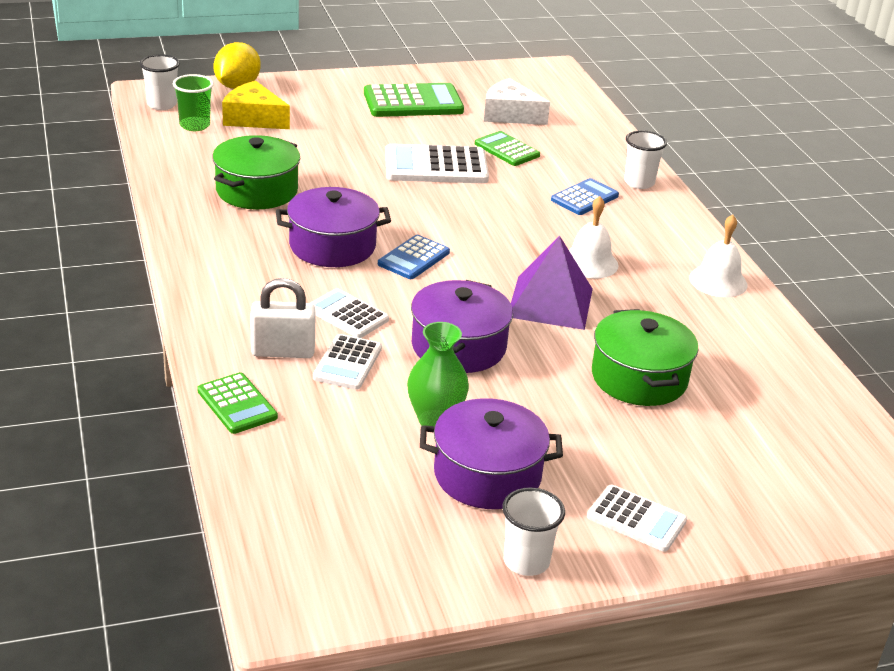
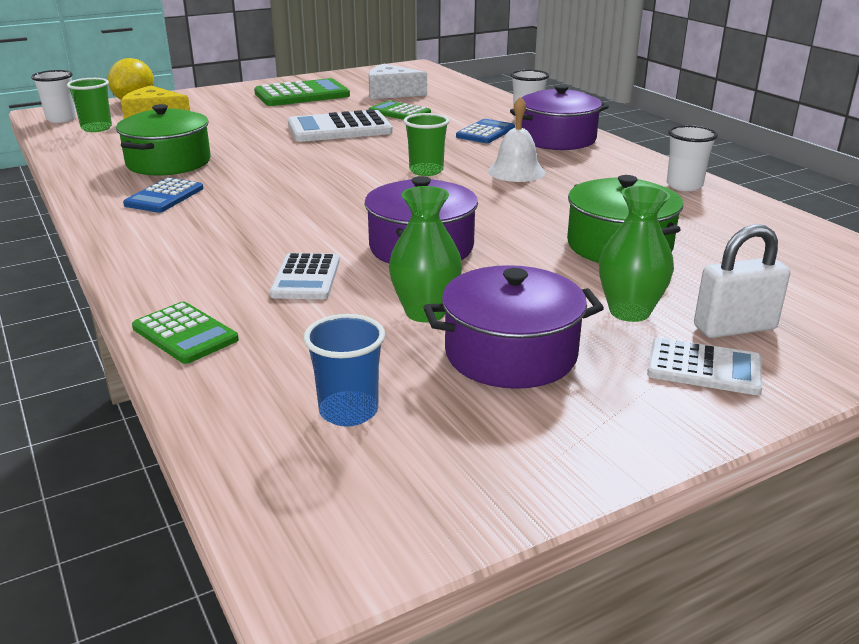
camera: 10 degrees left, 5 degrees down
white padlock [250,278,316,358] -> white padlock moved to [694,224,790,338]
purple pot [276,187,391,267] -> purple pot moved to [510,85,609,150]
white calculator [310,288,389,338] -> none
blue calculator [378,235,450,279] -> blue calculator moved to [123,178,203,213]
white cup [502,487,565,576] -> white cup moved to [667,125,718,191]
purple pyramid [511,235,593,330] -> none
white bell [689,214,748,297] -> none
none -> blue cup [304,314,385,427]
none -> green cup [403,113,449,176]
none -> green vase [599,185,674,322]

